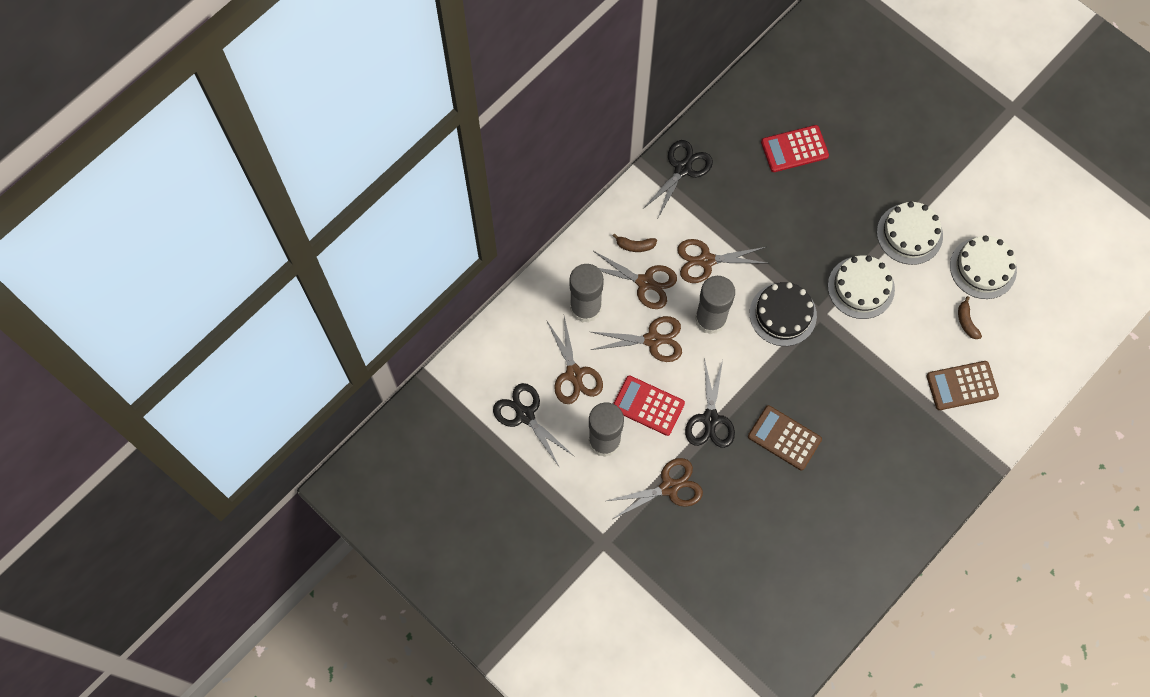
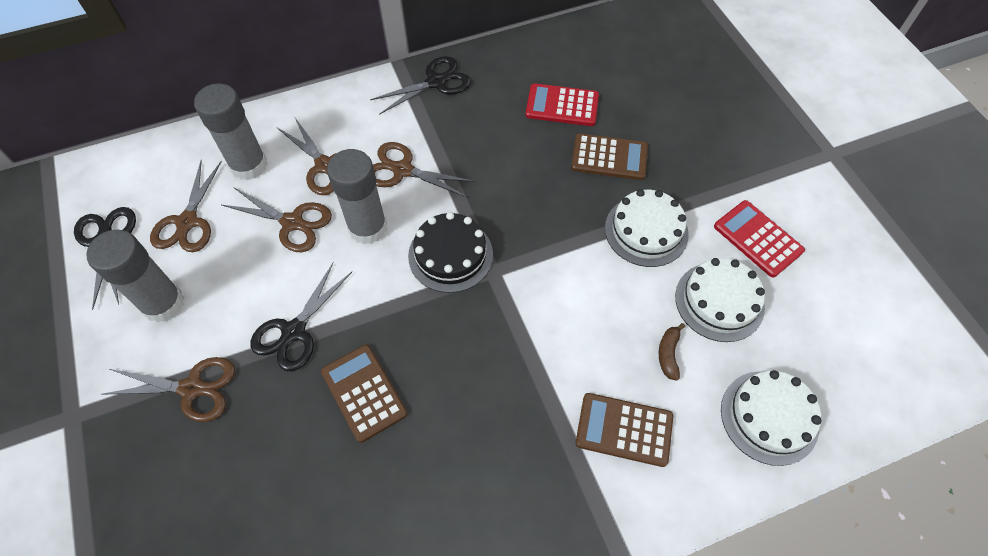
camera: 25 degrees right, 10 degrees down
brown banana [613,233,657,252] -> none
red calculator [613,375,685,436] -> red calculator moved to [714,200,805,277]
white cake [828,255,895,319] -> white cake moved to [721,370,821,466]
none -> brown calculator [571,133,648,180]

